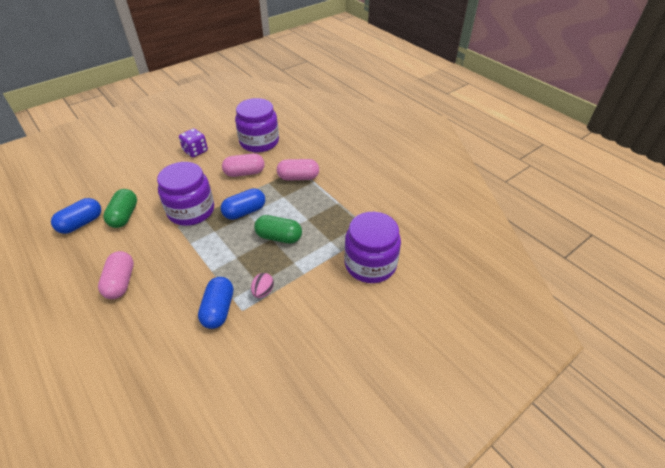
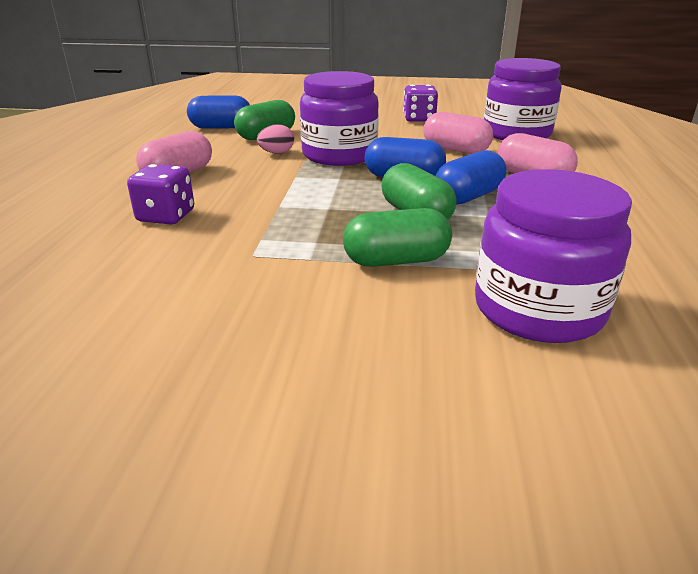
camera: 45 degrees right, 15 degrees down
blue capsule [198,277,233,329] -> blue capsule moved to [435,150,507,205]
pink egg [251,273,274,298] -> pink egg moved to [257,124,294,154]
none -> purple dice [127,164,194,224]
none -> green capsule [343,208,452,267]

